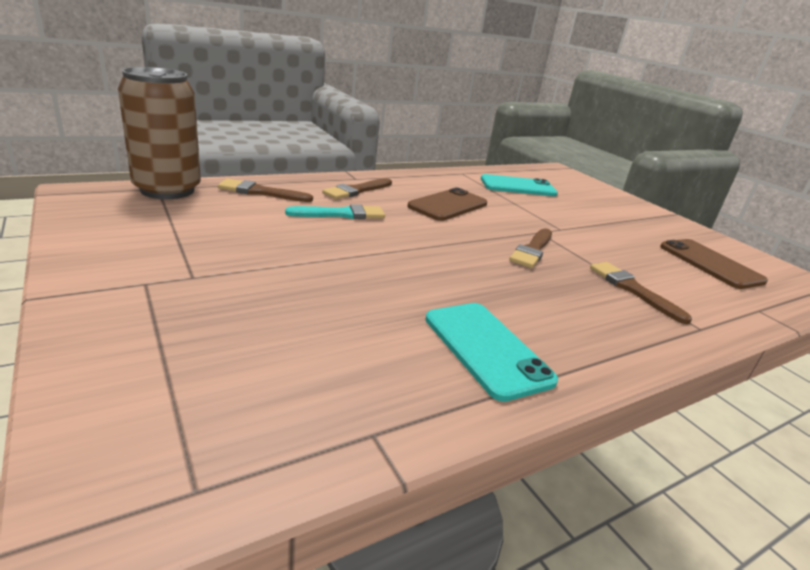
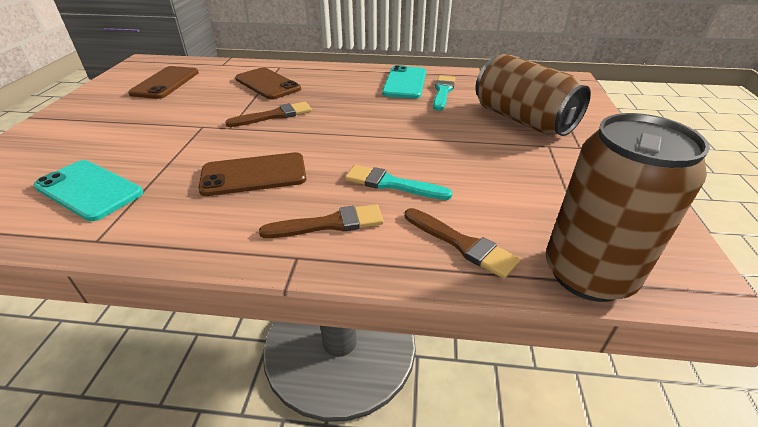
camera: 140 degrees left, 10 degrees up
brown brush [590,262,692,324] -> brown phone [235,67,301,100]
none -> turquoise brush [433,76,455,111]
none -> brown can [476,54,591,136]

